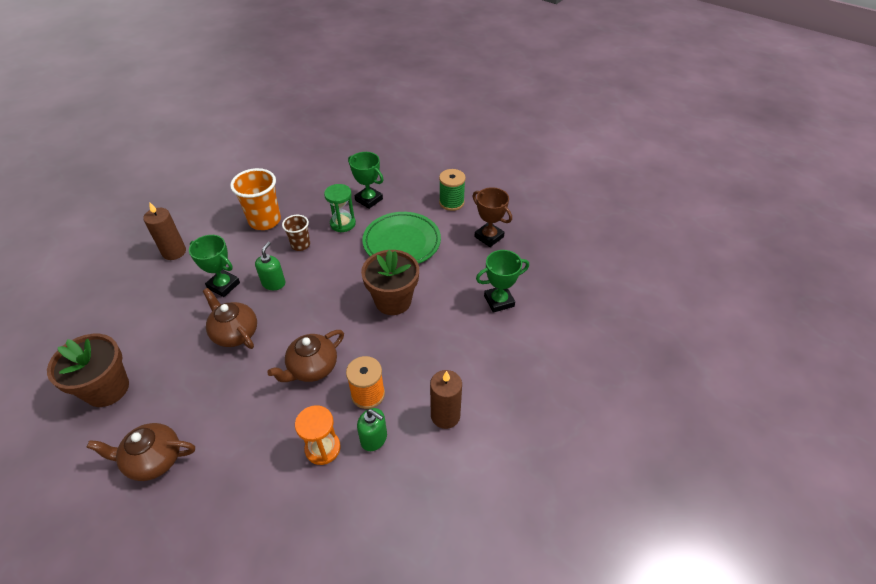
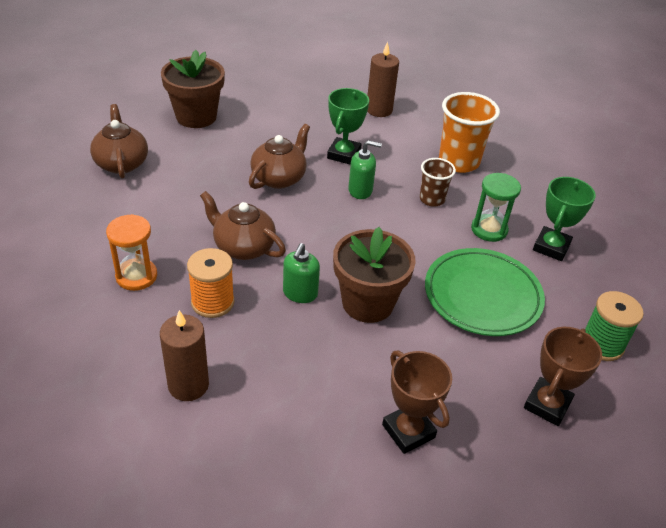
camera: 75 degrees right, 5 degrees down
green soap dispenser [357,408,387,451] -> green soap dispenser moved to [283,243,320,303]
green trophy [476,250,529,313] -> brown trophy [382,350,452,454]

